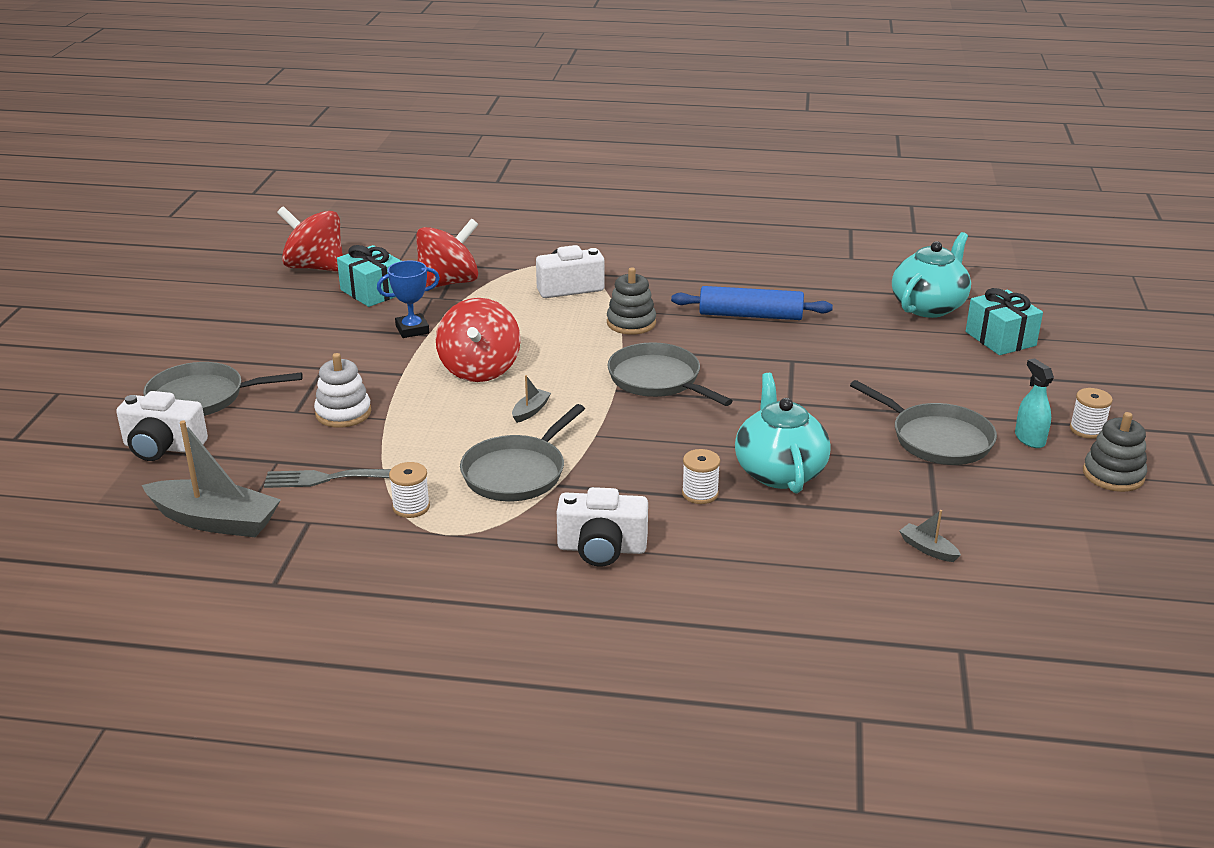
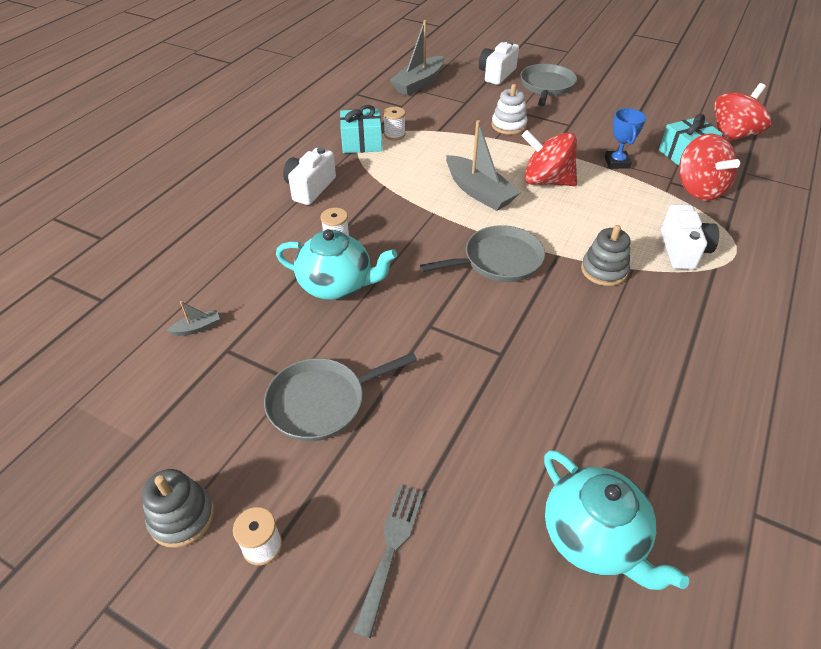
camera: 110 degrees right, 15 degrees up
grey fork [264,469,391,488] -> grey fork moved to [353,485,424,639]
grey pan [460,404,585,501] -> none
grey boat [512,375,551,423] -> grey boat [446,120,521,211], size x2.28
blue rolling pin [671,286,833,320] -> none
turquoise gift [965,288,1043,355] -> turquoise gift moved to [340,105,382,153]
turquoise spray bottle [1015,358,1054,448] -> none

